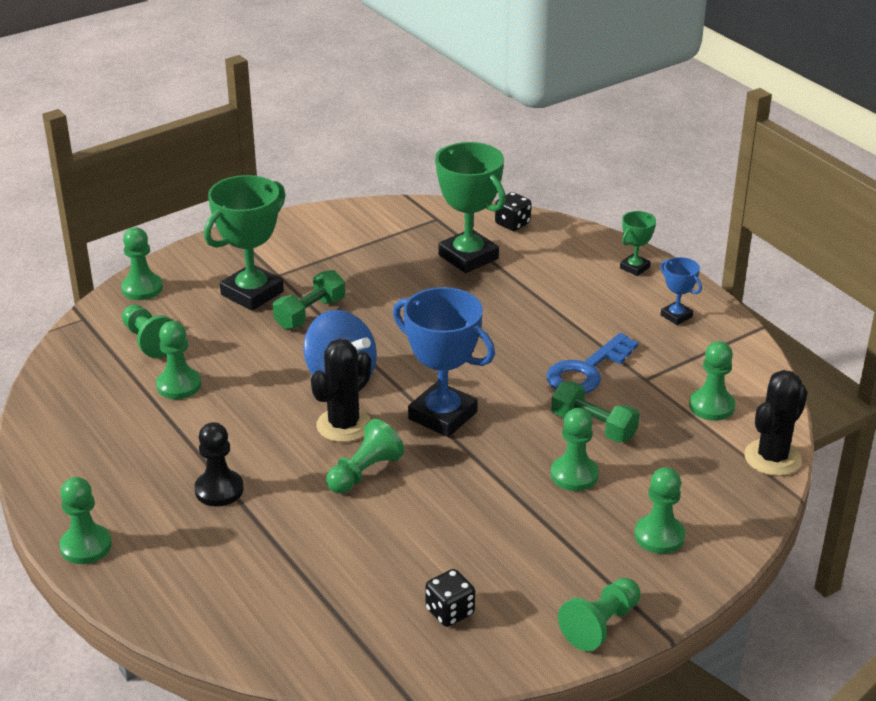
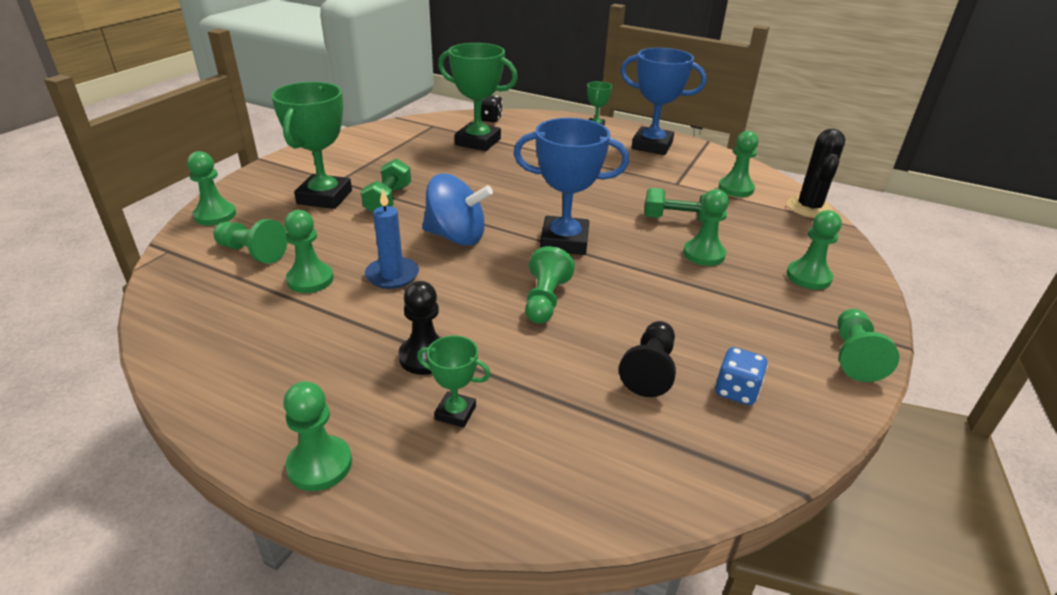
camera: 30 degrees left, 0 degrees up
black cactus [311,339,371,442] -> none
black dice [425,569,475,627] -> blue dice [715,347,768,405]
blue key [546,333,638,394] -> none
blue trophy [660,257,702,325] -> blue trophy [620,48,707,155], size x2.01
none -> blue candle [365,189,419,289]
none -> green trophy [417,335,491,428]
none -> black pawn [619,321,676,397]

